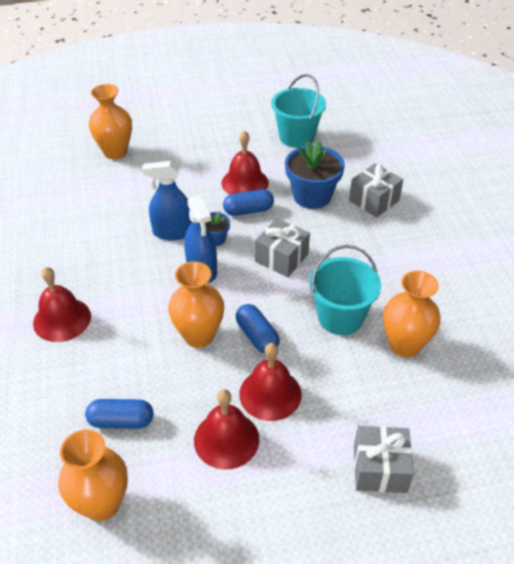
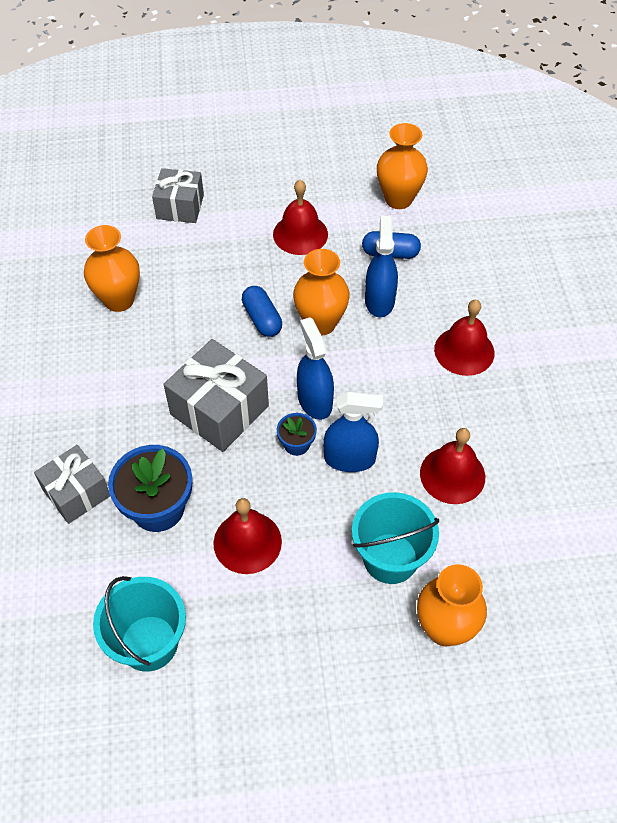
camera: 175 degrees left, 10 degrees up
blue capsule [223,189,274,216] -> none
red bell [239,343,302,421] -> red bell moved to [420,428,485,504]
grey gift [255,218,310,277] -> grey gift [163,339,269,452], size x1.51
turquoise bucket [309,245,381,335] -> turquoise bucket moved to [352,492,439,584]
none -> blue spray bottle [365,216,398,317]

